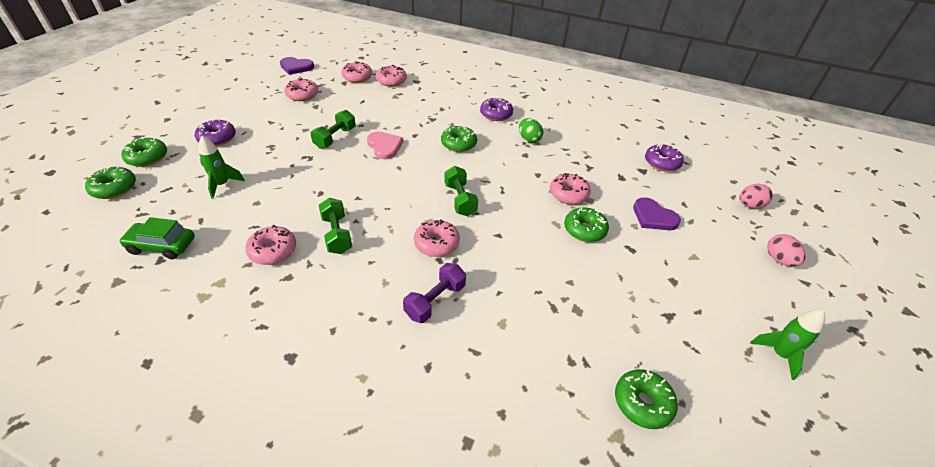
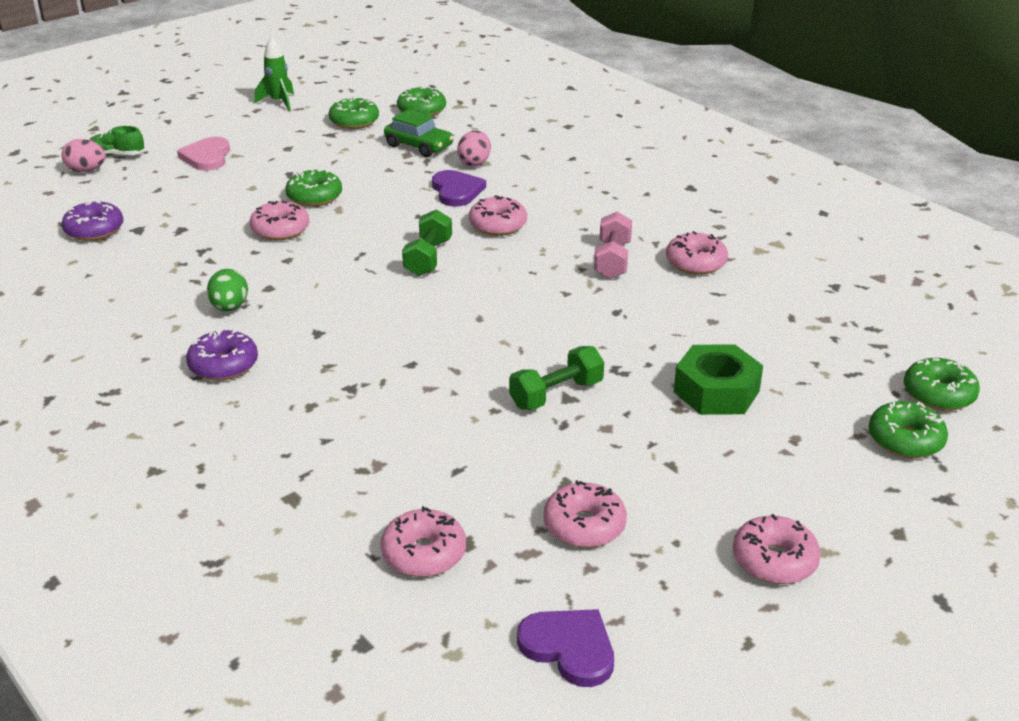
camera: 150 degrees left, 10 degrees down
green car [119,217,195,259] -> green car moved to [384,109,454,157]
purple donut [195,119,236,146] -> none
green rocket [199,136,245,199] -> none
green dumbbell [319,198,352,254] -> pink dumbbell [594,212,632,279]
pink heart [367,131,403,159] -> pink heart moved to [177,137,230,171]
pink donut [376,65,407,86] -> pink donut moved to [733,514,821,584]
purple dumbbell [403,263,466,323] -> none
green donut [441,126,477,152] -> green donut moved to [329,96,379,129]
purple heart [633,197,681,230] -> purple heart moved to [432,170,486,207]
pink egg [767,234,806,266] -> pink egg moved to [457,130,491,166]
none -> green shoe [89,126,144,156]
none -> green nut [674,344,763,415]

